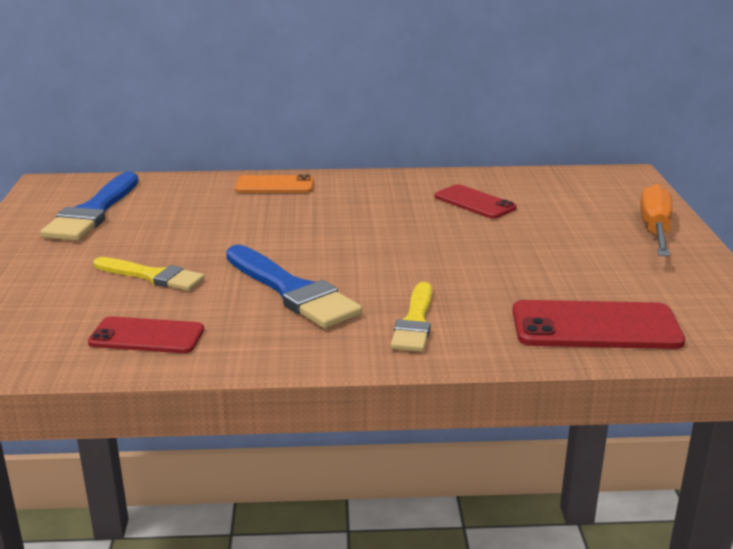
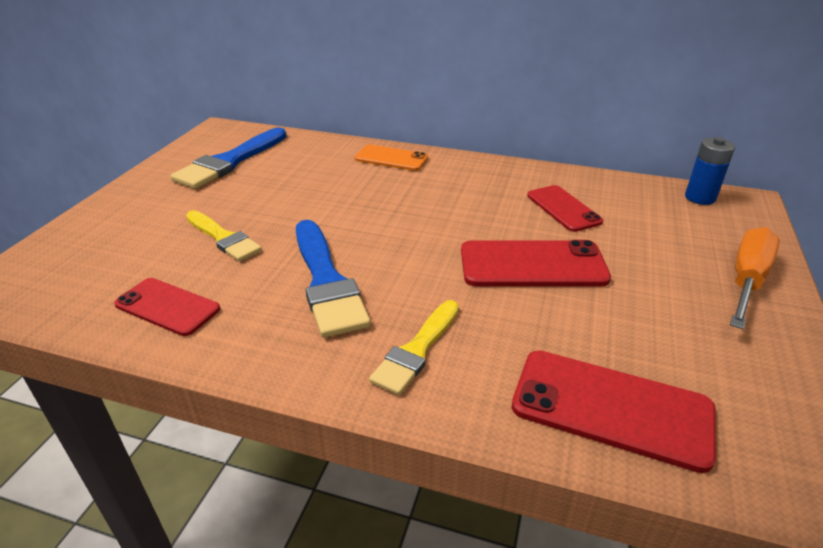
camera: 20 degrees right, 10 degrees up
none -> red phone [461,240,611,286]
none -> blue battery [685,137,735,205]

